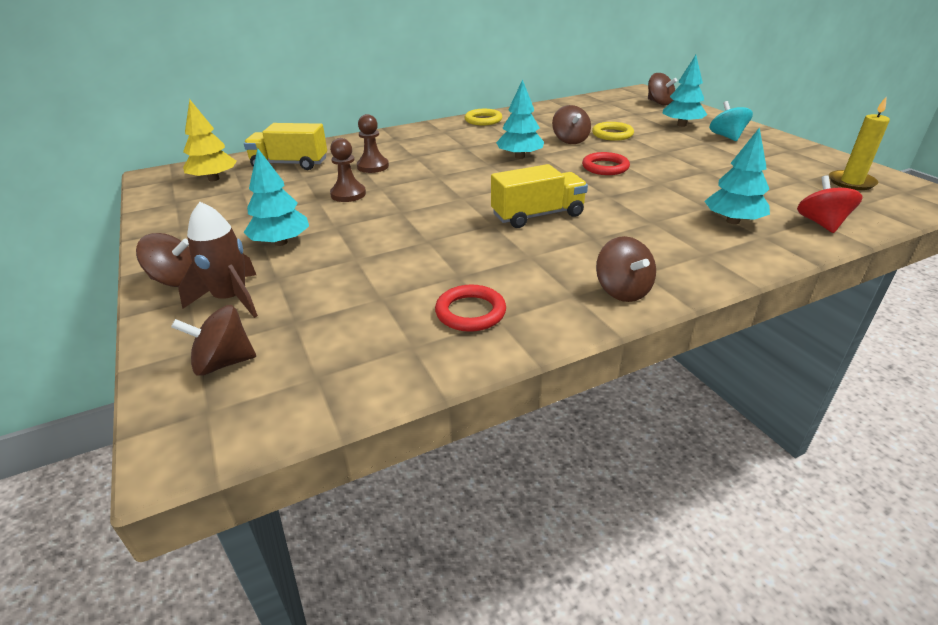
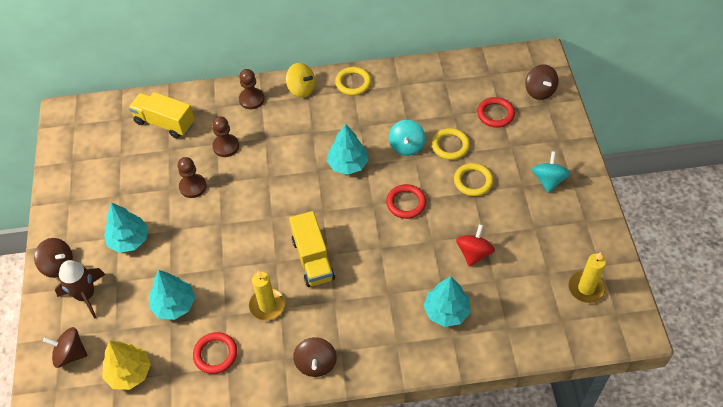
camera: 20 degrees right, 20 degrees up
yellow tree [183,99,237,181] -> yellow tree moved to [102,341,151,390]
yellow truck [491,164,588,228] -> yellow truck turned 75 degrees clockwise [289,211,335,287]
brown spinning top [552,105,591,144] -> turquoise spinning top [389,120,425,156]
turquoise tree [662,55,707,127] -> turquoise tree moved to [149,270,195,320]
red spinning top [797,175,862,233] -> red spinning top moved to [456,224,495,267]
none -> brown pawn [239,69,265,109]
none -> yellow candle [249,271,285,321]
none -> yellow spinning top [286,63,315,98]
none -> yellow ring [454,163,493,196]
none -> red ring [477,97,515,128]

